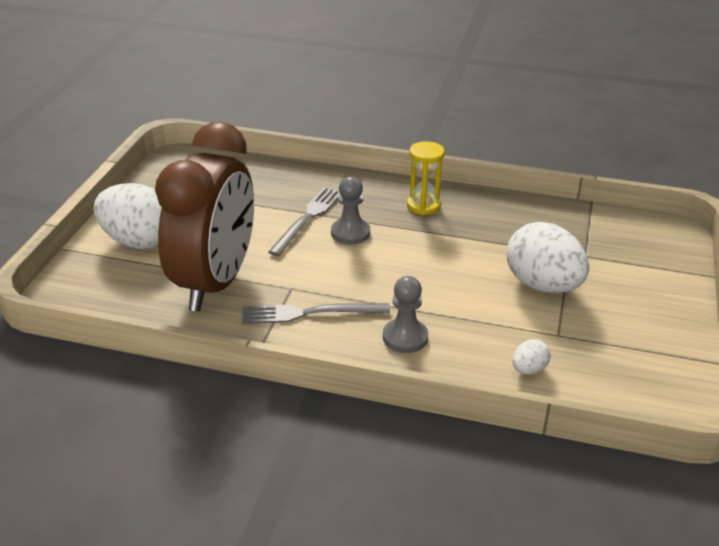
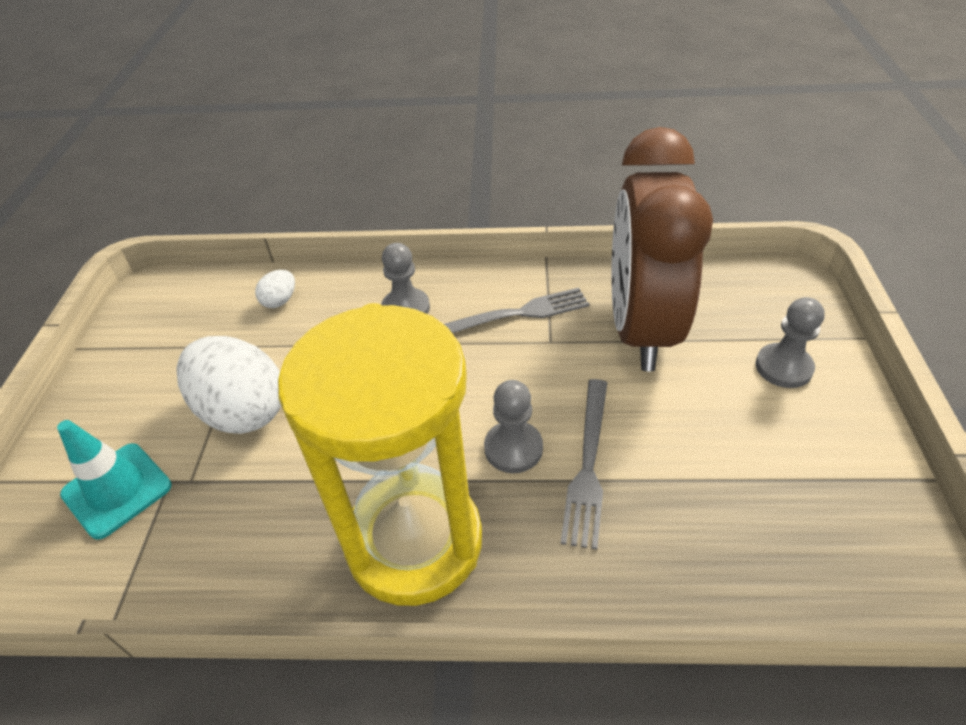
camera: 170 degrees right, 10 degrees up
white egg [93,183,162,249] -> grey pawn [756,297,825,388]
yellow hourglass [407,141,445,215] -> yellow hourglass [278,303,482,606], size x2.35
none -> turquoise traffic cone [57,420,172,540]

